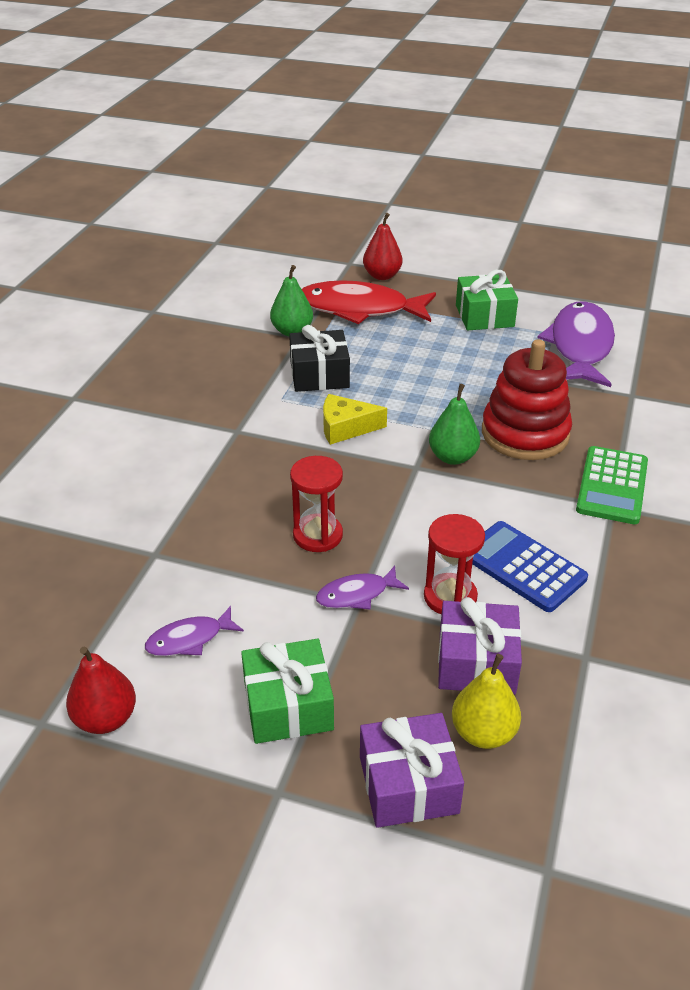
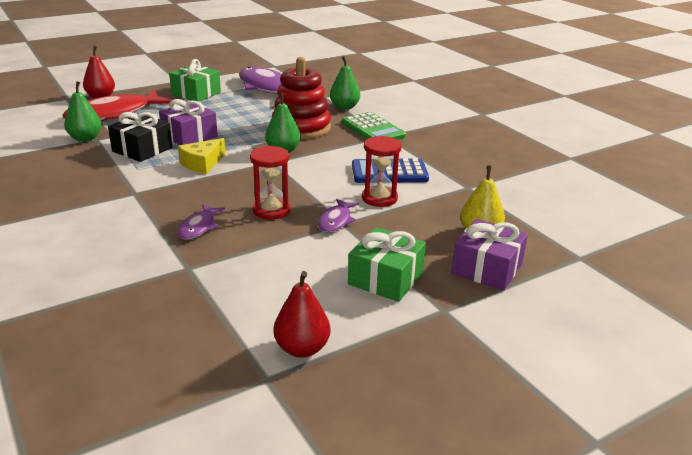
camera: 50 degrees left, 10 degrees down
purple fish [145,606,244,656] -> purple fish moved to [178,204,225,239]
purple gift [438,597,522,695] -> purple gift moved to [159,99,218,145]
none -> green pear [330,56,360,110]

